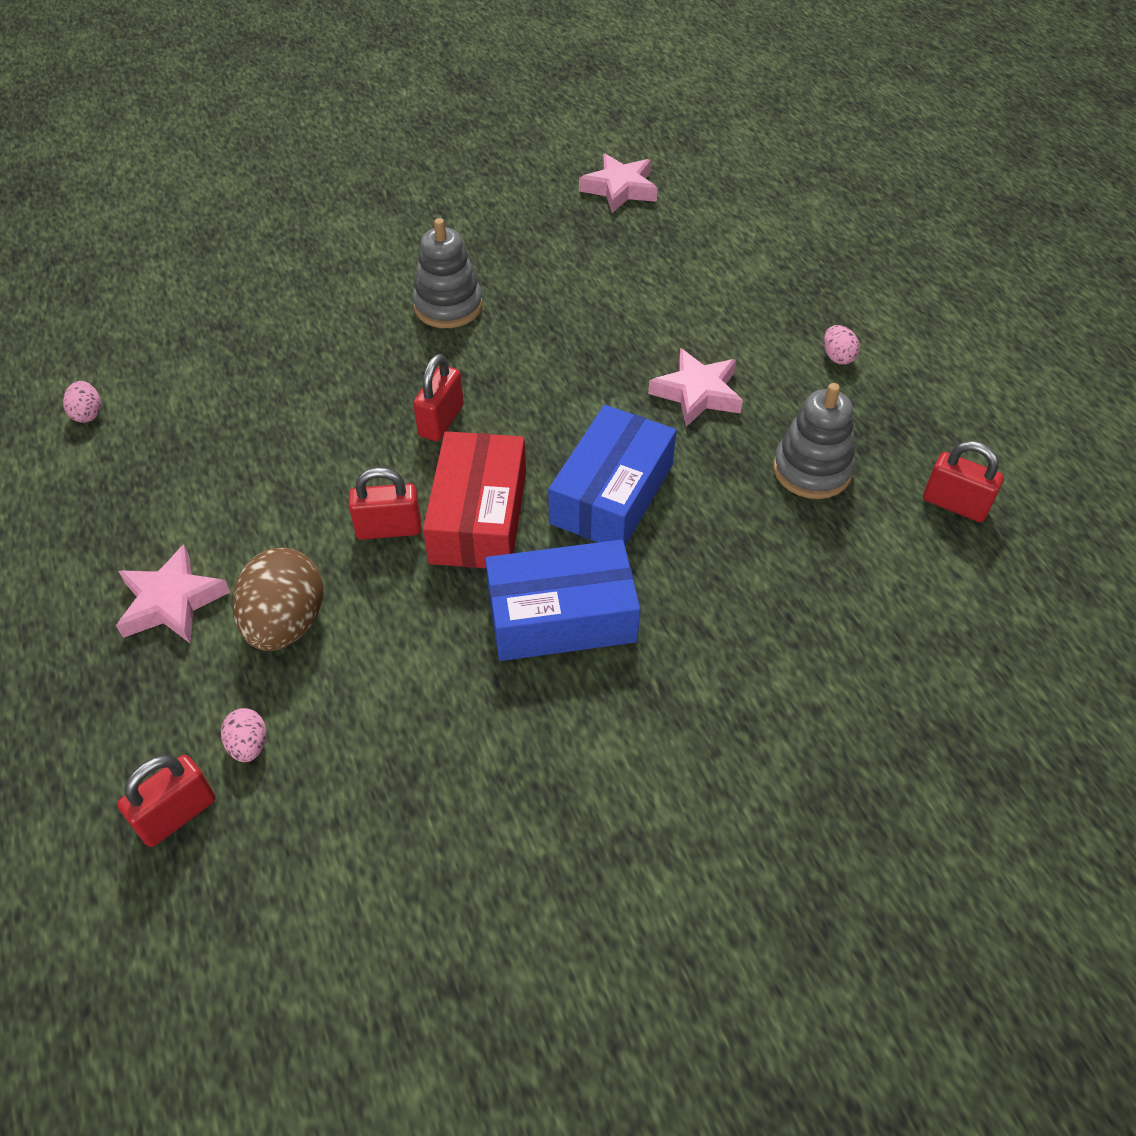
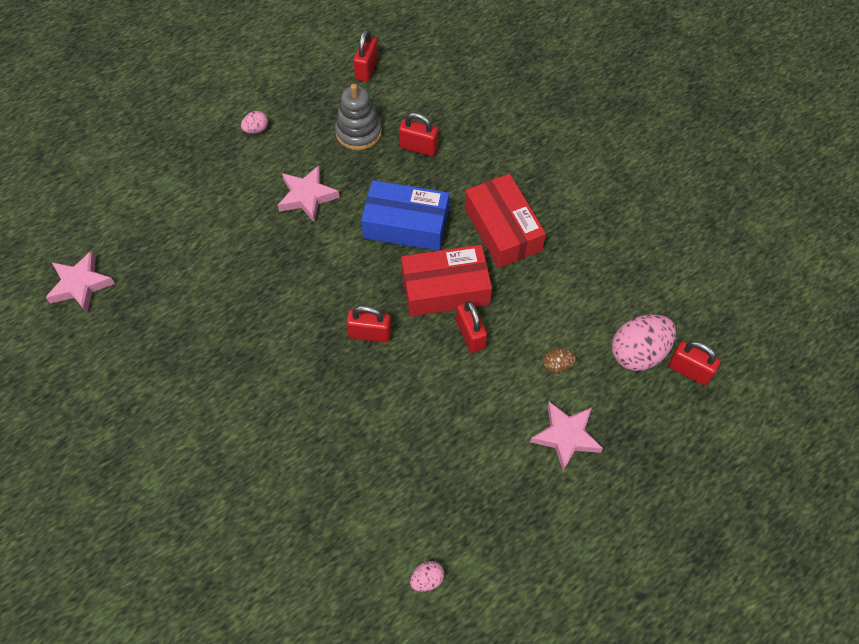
camera: 105 degrees left, 10 degrees up
pink egg [221,708,266,762] -> pink egg [611,314,677,371], size x2.09
brown egg [232,548,323,651] -> brown egg [543,348,576,373], size x0.48
grey stacking toy [412,218,483,328] -> none
blue box [485,540,640,661] -> red box [465,174,546,268]
none -> red padlock [399,112,438,156]

